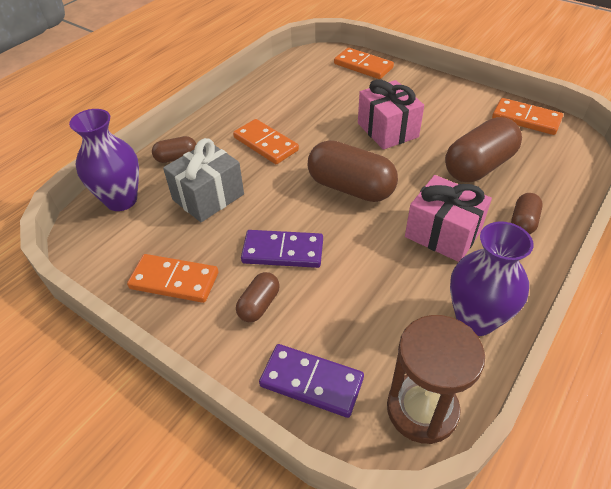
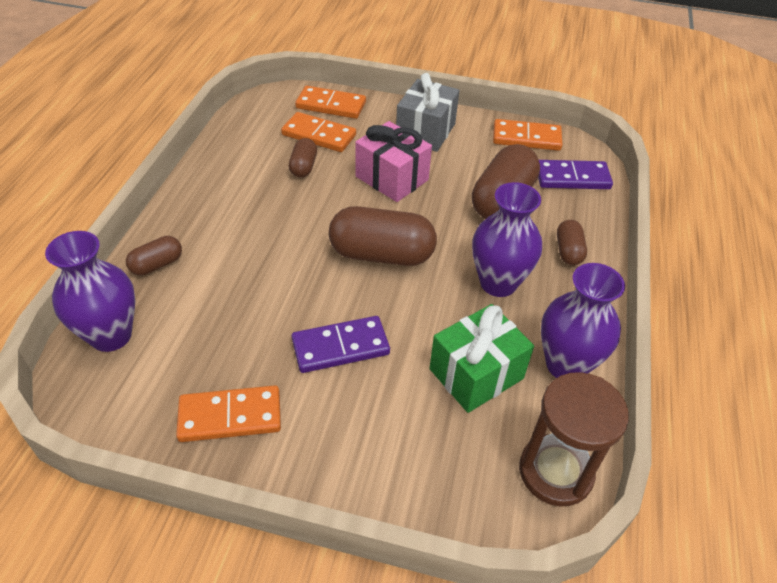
camera: 25 degrees left, 0 degrees up
grey gift [163,138,244,222] -> grey gift moved to [396,73,459,152]
orange domino [233,119,299,164] -> orange domino moved to [281,112,356,152]
brown capsule [236,272,280,322] -> brown capsule moved to [289,138,317,178]
purple domino [259,344,364,418] -> purple domino moved to [538,160,613,189]
pink gift [405,175,492,262] -> purple vase [472,182,542,297]
none -> green gift [429,304,534,413]

